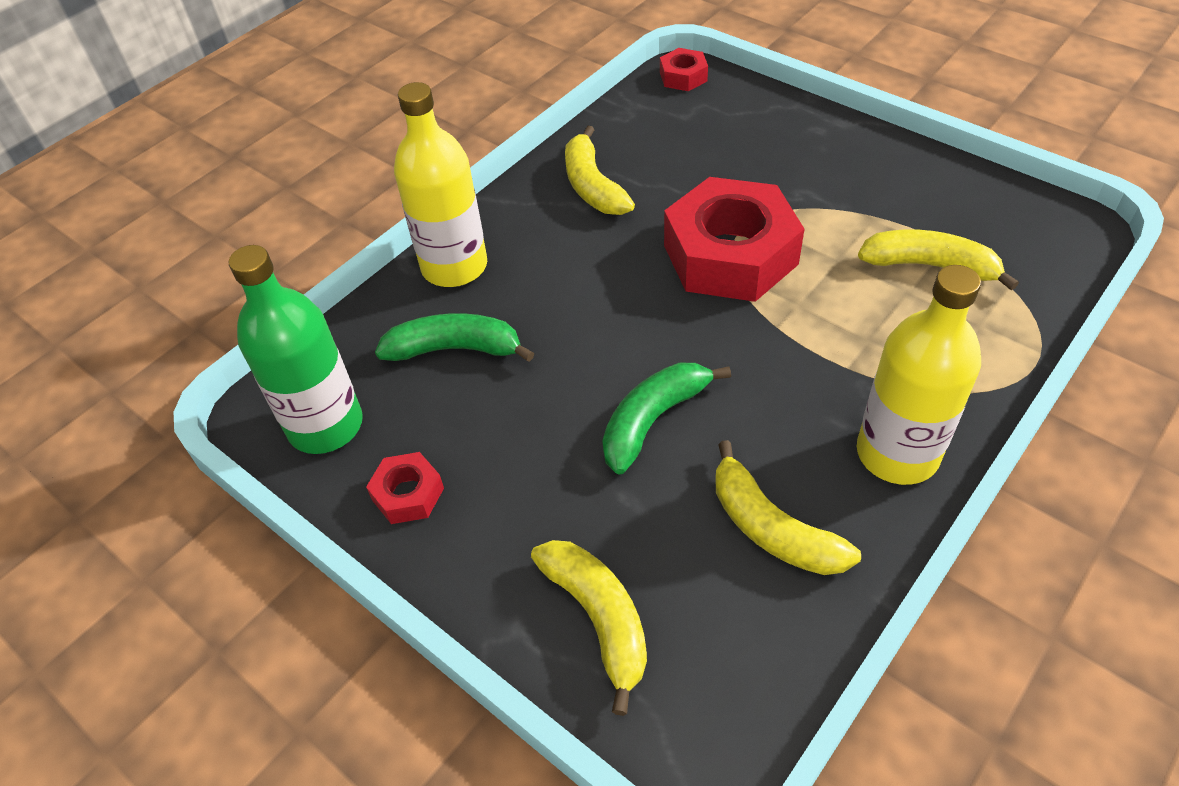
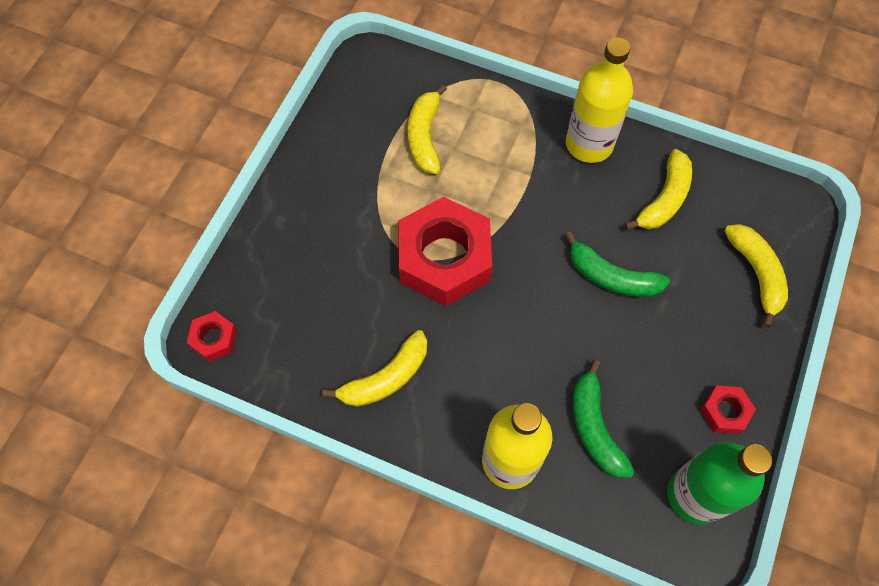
camera: 110 degrees left, 15 degrees up
yellow banana [531,540,647,716] -> yellow banana turned 120 degrees clockwise [725,224,788,328]

